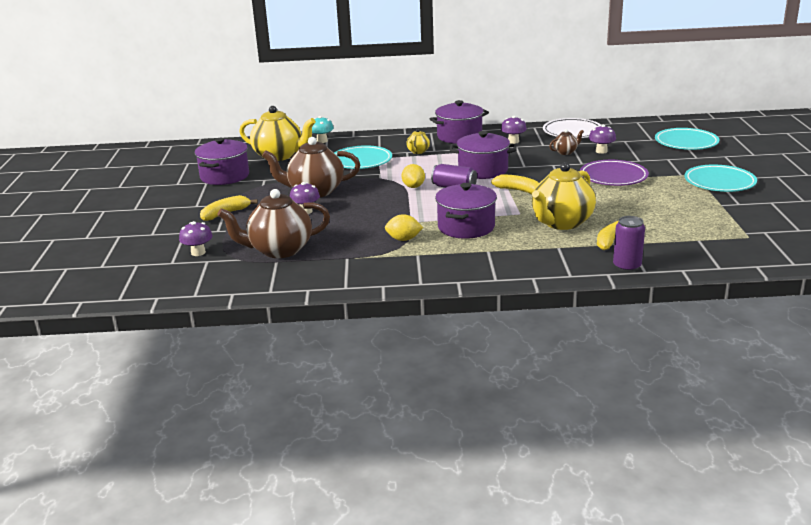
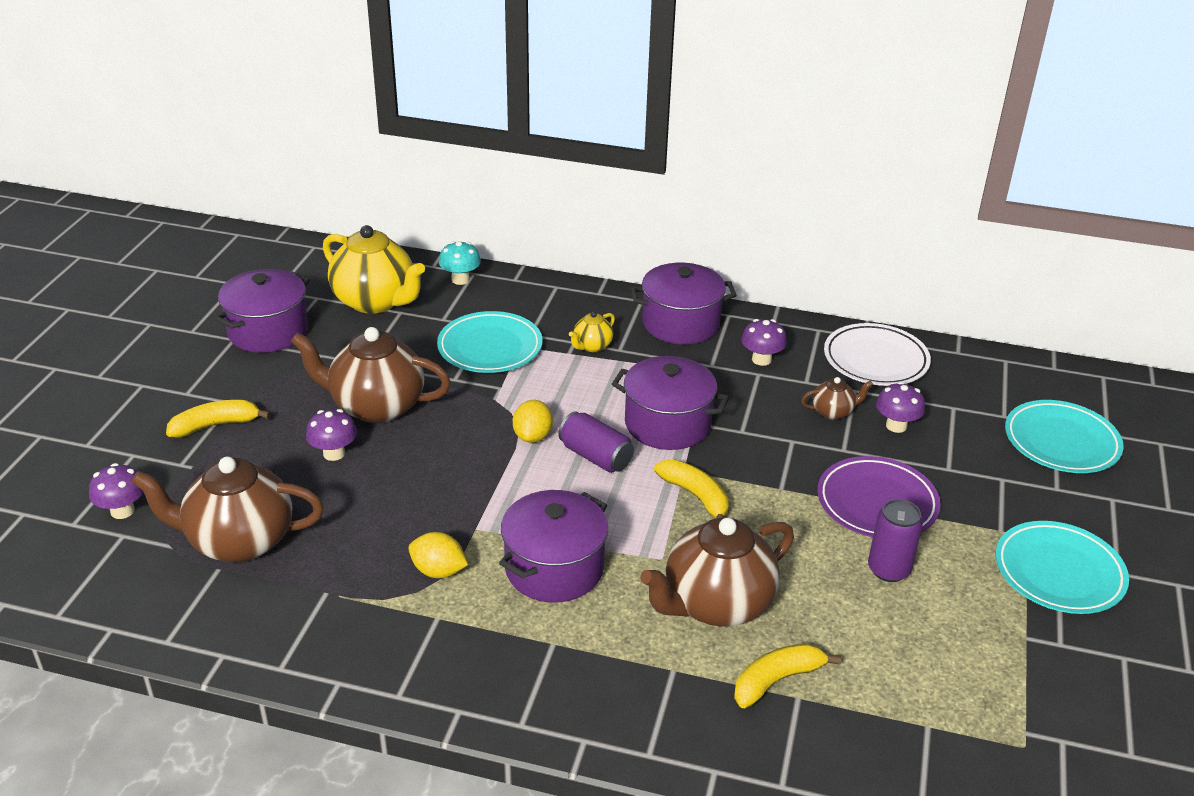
camera: 15 degrees right, 10 degrees up
yellow teapot [532,162,596,230] -> brown teapot [640,517,794,626]
purple can [613,216,645,272] -> purple can moved to [868,499,923,582]

